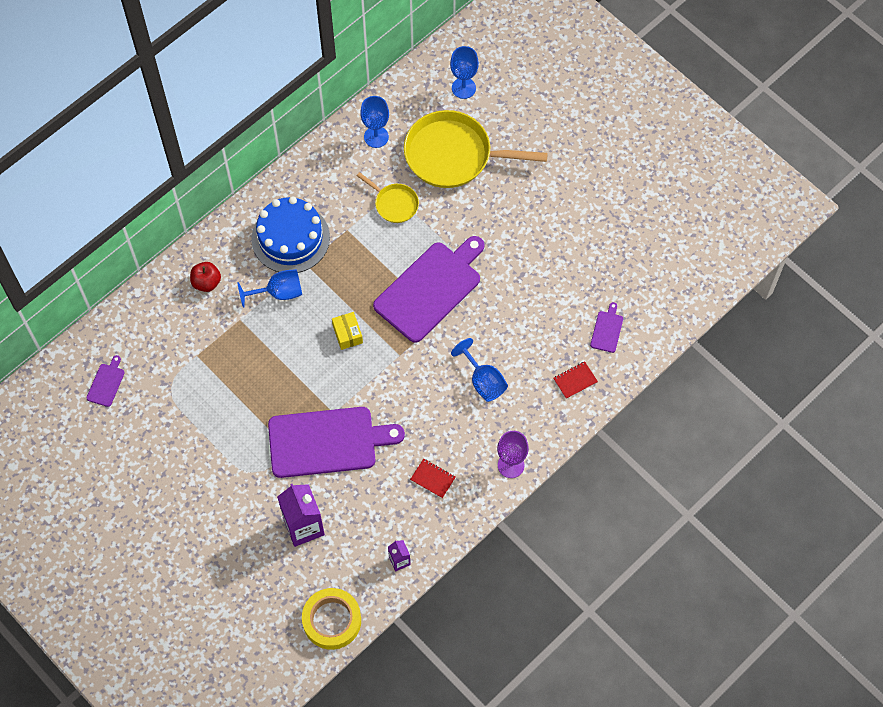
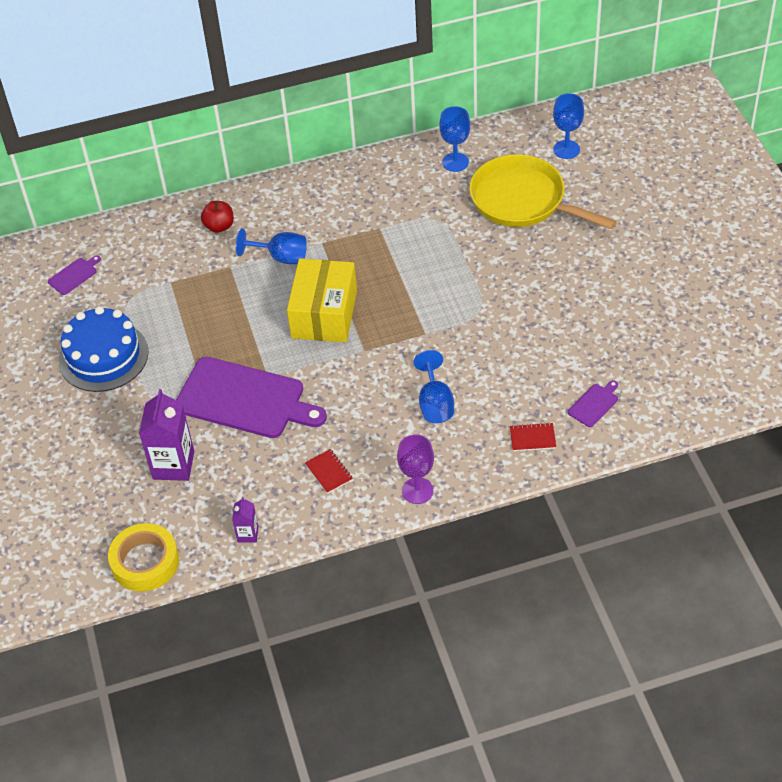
camera: 30 degrees right, 15 degrees down
blue cake [252,196,330,273] -> blue cake moved to [59,306,149,392]
yellow box [332,312,363,350] -> yellow box [287,259,357,342], size x2.21
yellow pan [357,172,419,223] -> none
purple cutting board [373,236,484,343] -> none

